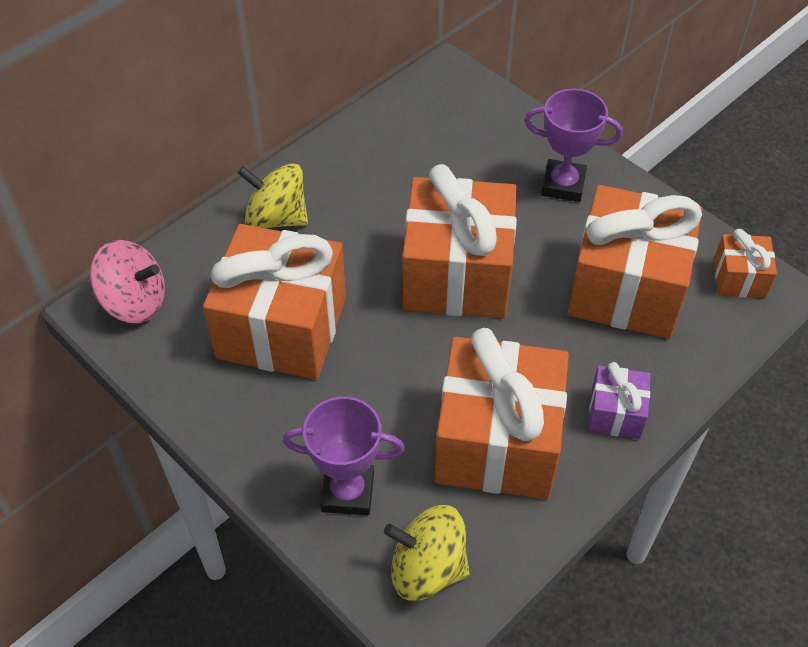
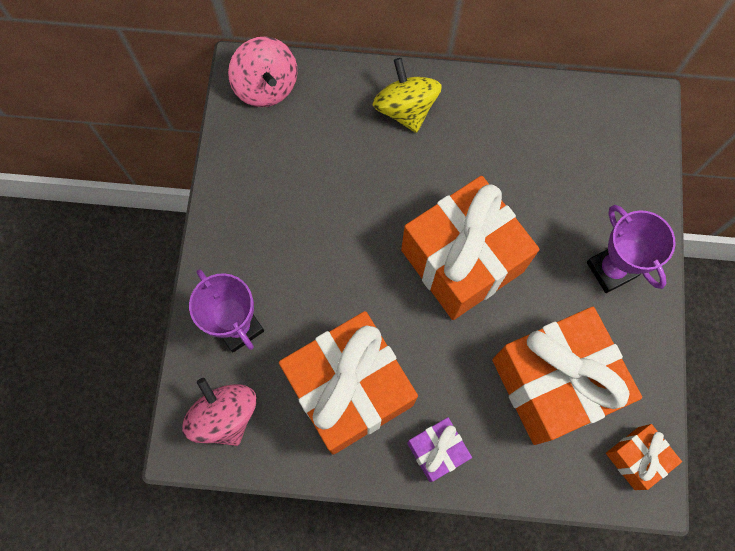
camera: 50 degrees right, 20 degrees up
orange gift [203,224,346,379] -> none
yellow spinning top [384,505,470,601] -> pink spinning top [182,378,257,446]

